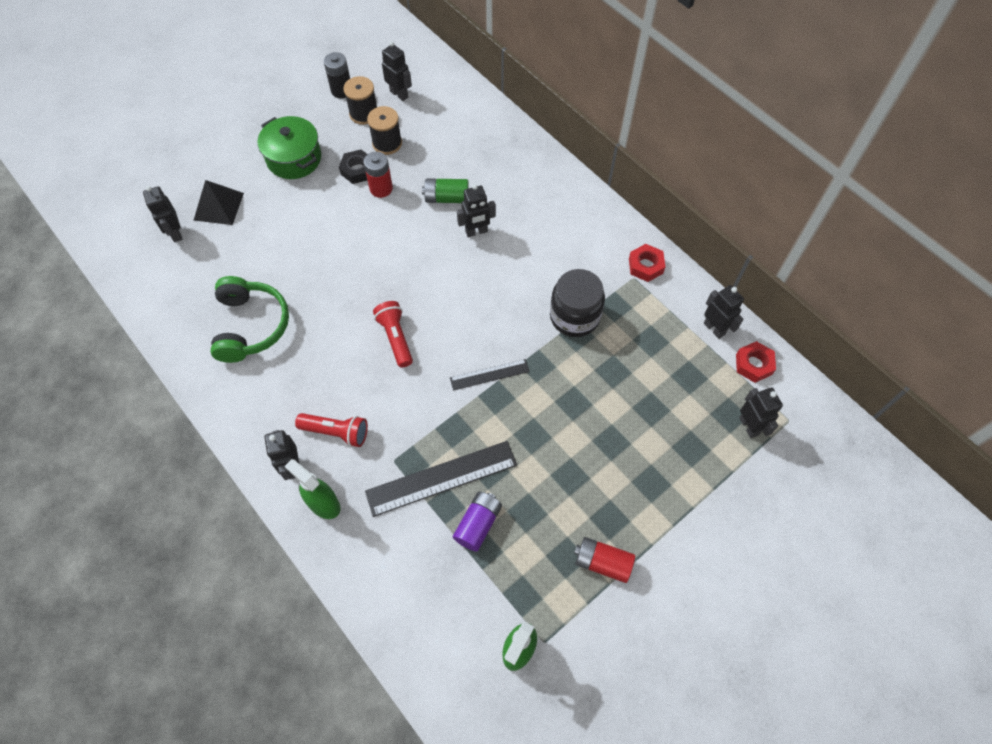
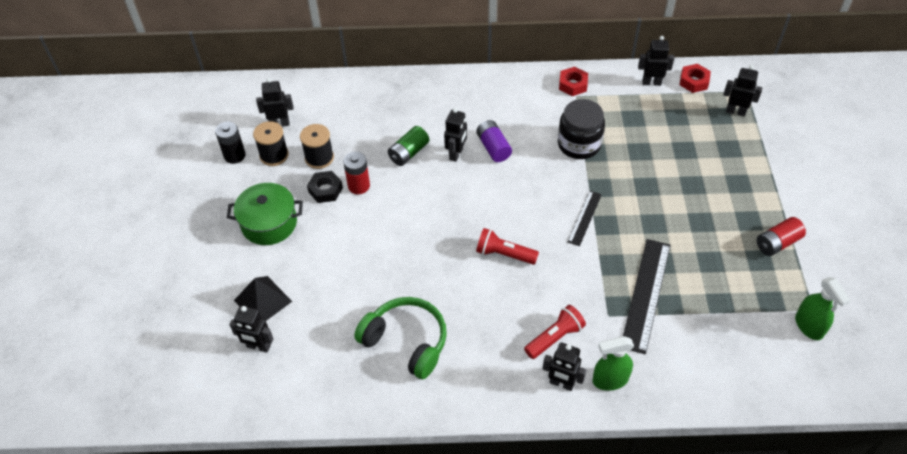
camera: 50 degrees left, 10 degrees down
purple battery [453,491,502,551] -> purple battery moved to [476,120,512,162]

